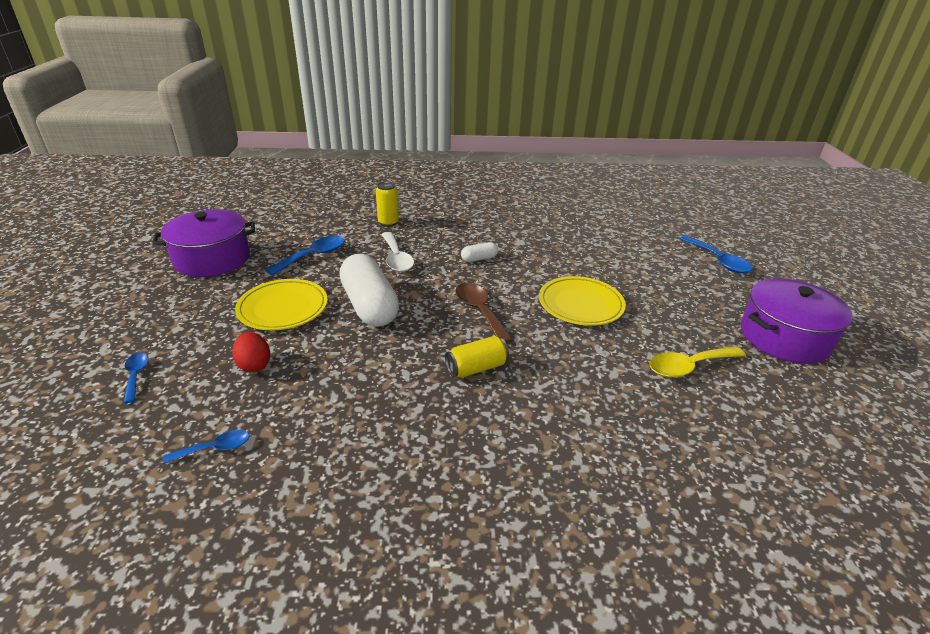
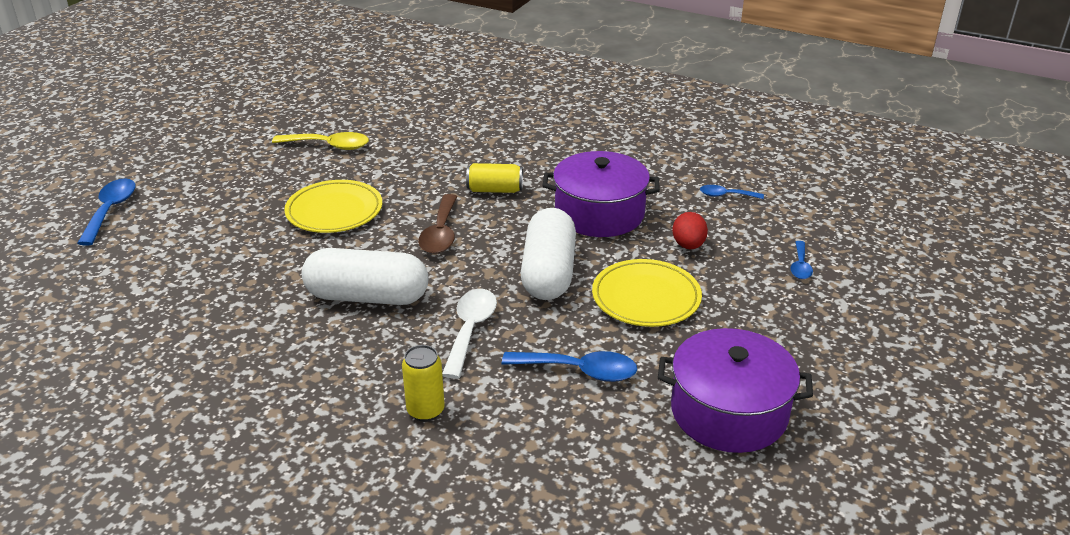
camera: 150 degrees left, 0 degrees up
blue spoon [266,236,345,275] -> blue spoon turned 150 degrees counterclockwise [502,351,637,382]
white capsule [461,242,498,262] -> white capsule [302,248,428,305], size x2.26
purple pot [741,278,853,364] -> purple pot moved to [542,151,660,237]

